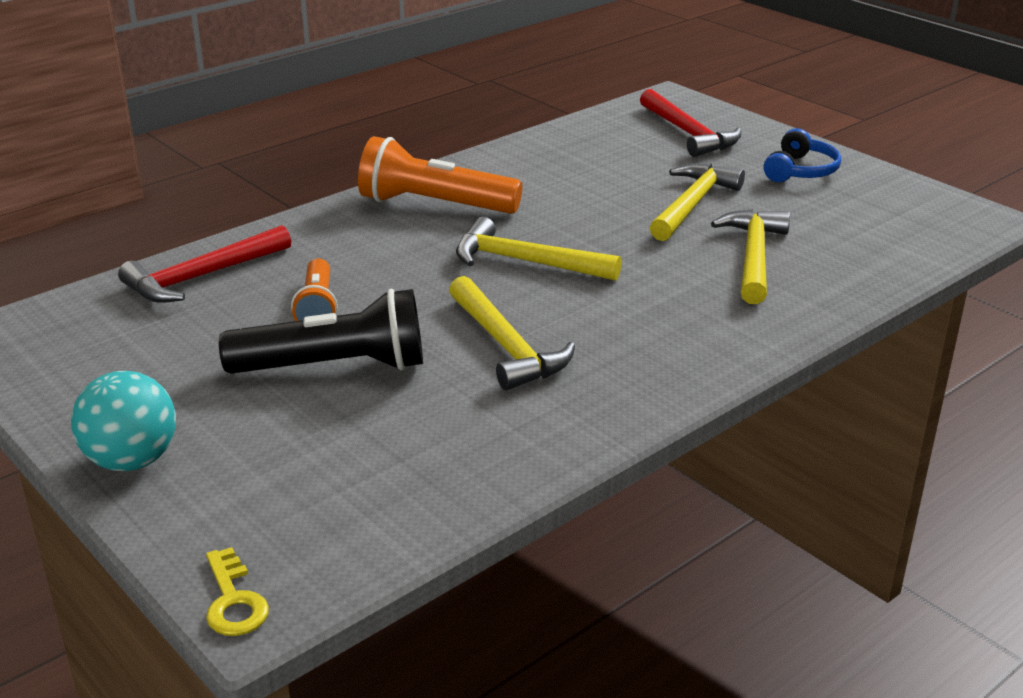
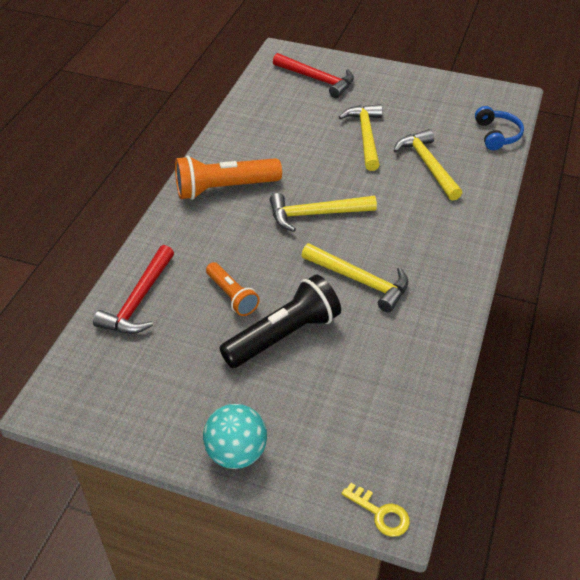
camera: 30 degrees left, 15 degrees up
blue headphones [764,128,841,182] -> blue headphones moved to [475,106,524,150]

